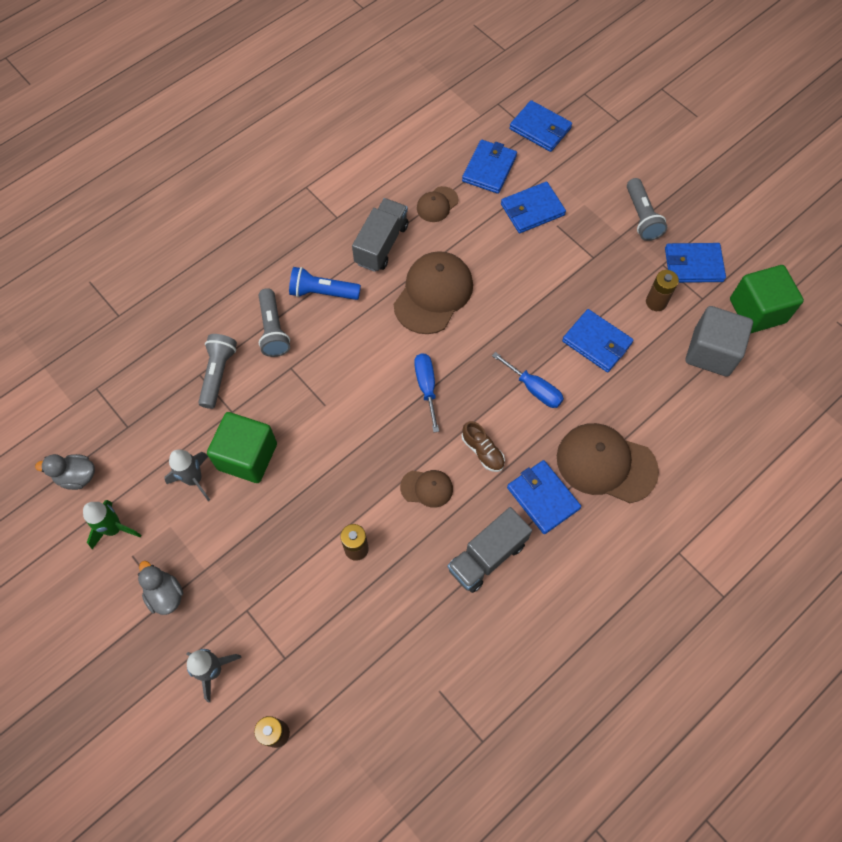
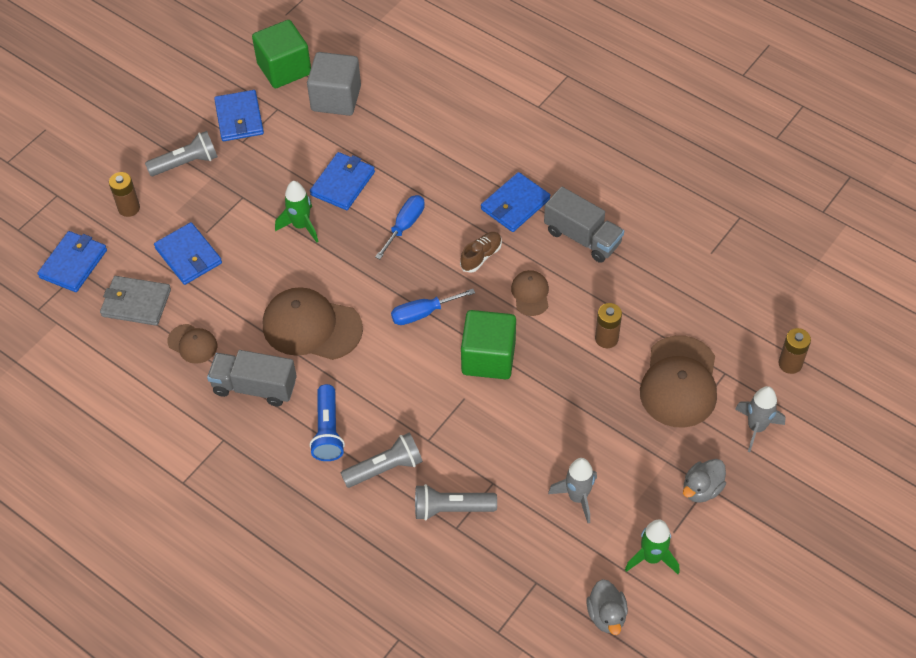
camera: 100 degrees left, 10 degrees down
green cube [207,412,277,483] -> green cube moved to [461,310,516,379]
blue wallet [462,140,517,194] -> grey wallet [100,276,171,326]
brown cap [557,423,659,503] -> brown cap moved to [640,335,717,428]
brown battery [646,270,679,311] -> brown battery moved to [109,172,140,217]
none -> green rocket [275,181,318,243]

